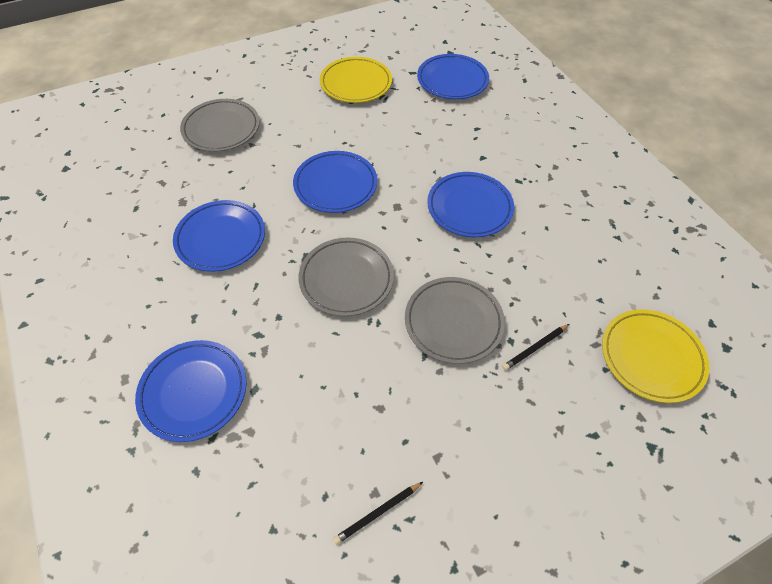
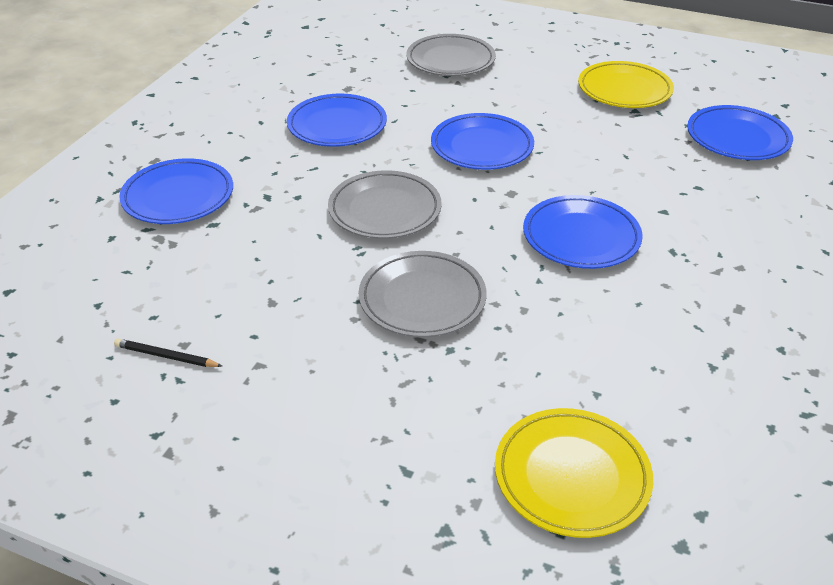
camera: 50 degrees right, 15 degrees down
black pencil [502,324,569,370] -> none

